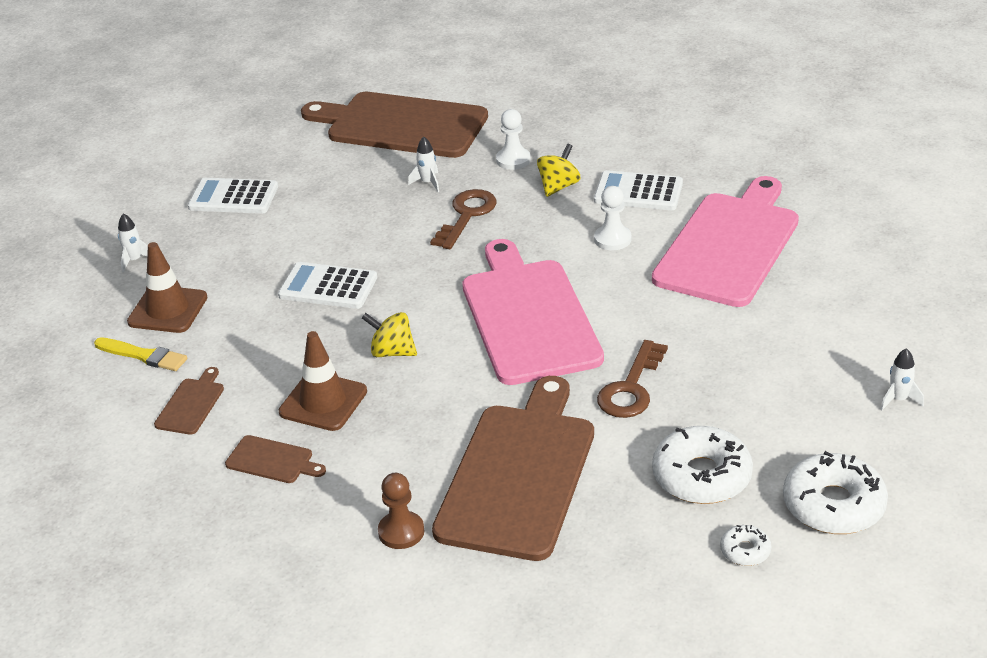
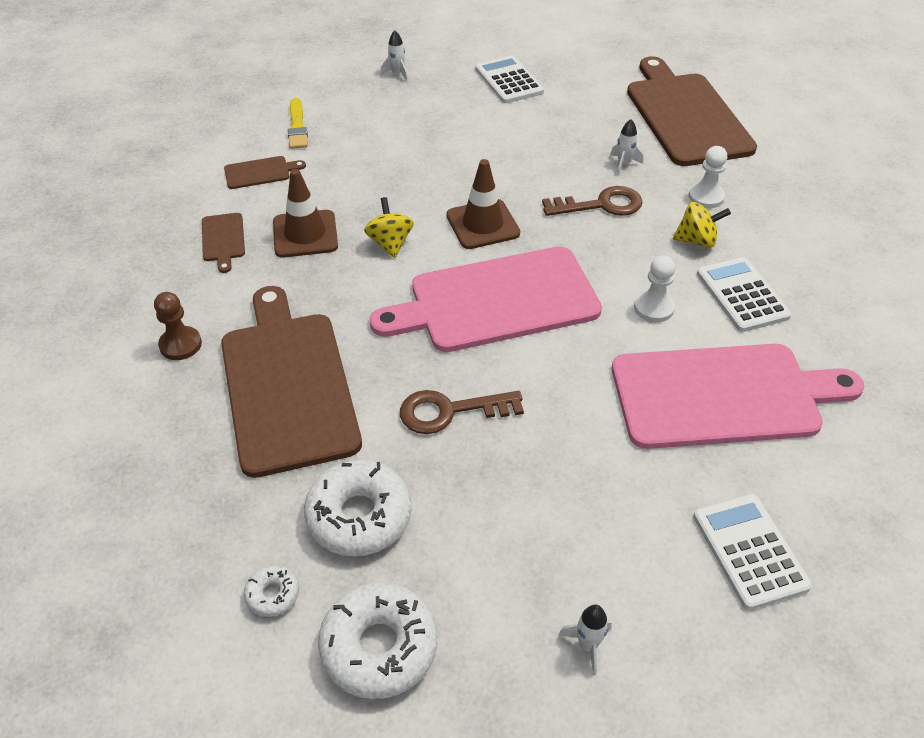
camera: 55 degrees right, 10 degrees up
brown traffic cone [127,242,207,333] -> brown traffic cone moved to [446,159,520,249]
white calculator [278,262,377,309] -> white calculator moved to [693,494,812,610]
brown cutting board [432,376,594,561] -> brown cutting board turned 90 degrees counterclockwise [221,286,362,478]
pink cutting board [462,239,604,385] -> pink cutting board turned 150 degrees counterclockwise [370,246,602,352]

